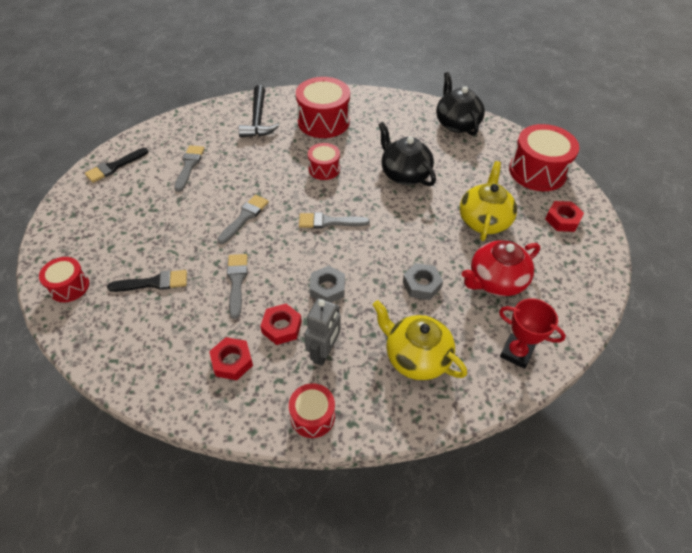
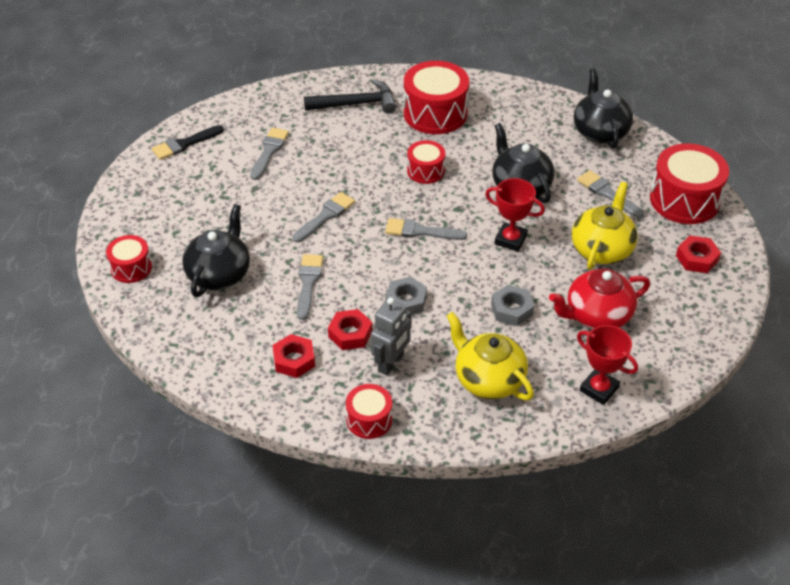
camera: 10 degrees right, 5 degrees down
black brush [107,270,187,292] -> black teapot [182,204,250,297]
black hammer [238,85,279,138] -> black hammer turned 105 degrees counterclockwise [304,80,396,114]
none -> red trophy [485,178,545,252]
none -> grey brush [577,170,644,218]

